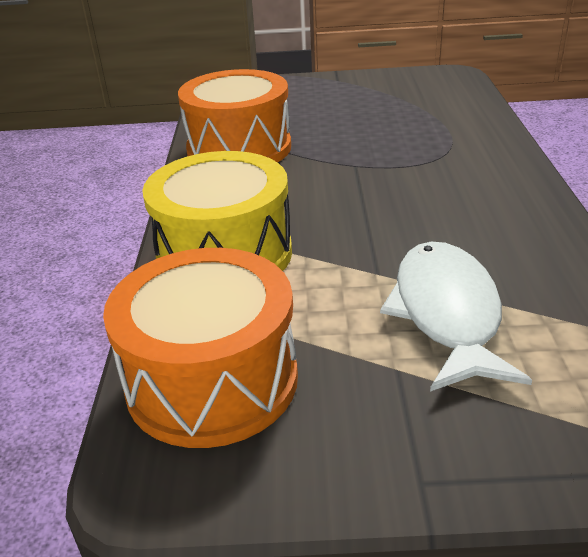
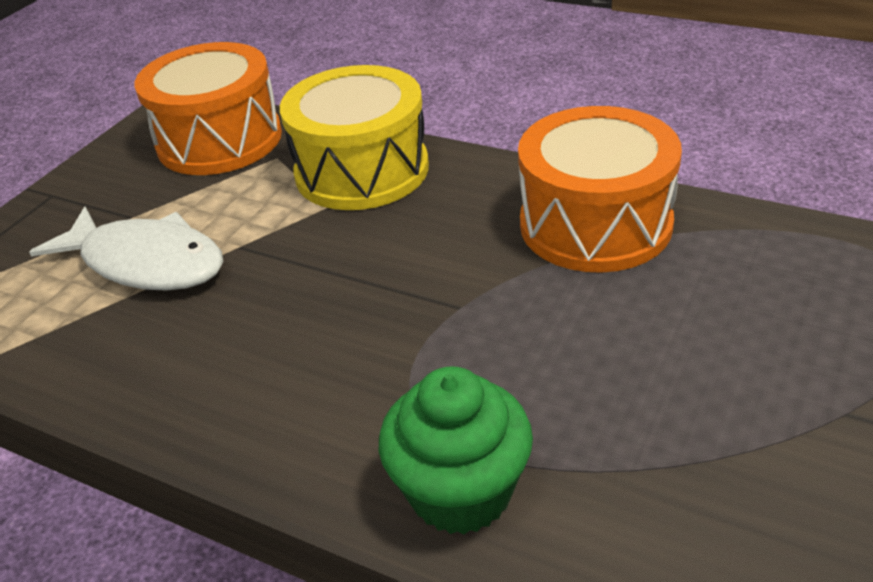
camera: 120 degrees right, 5 degrees up
none -> green cupcake [379,366,533,534]

